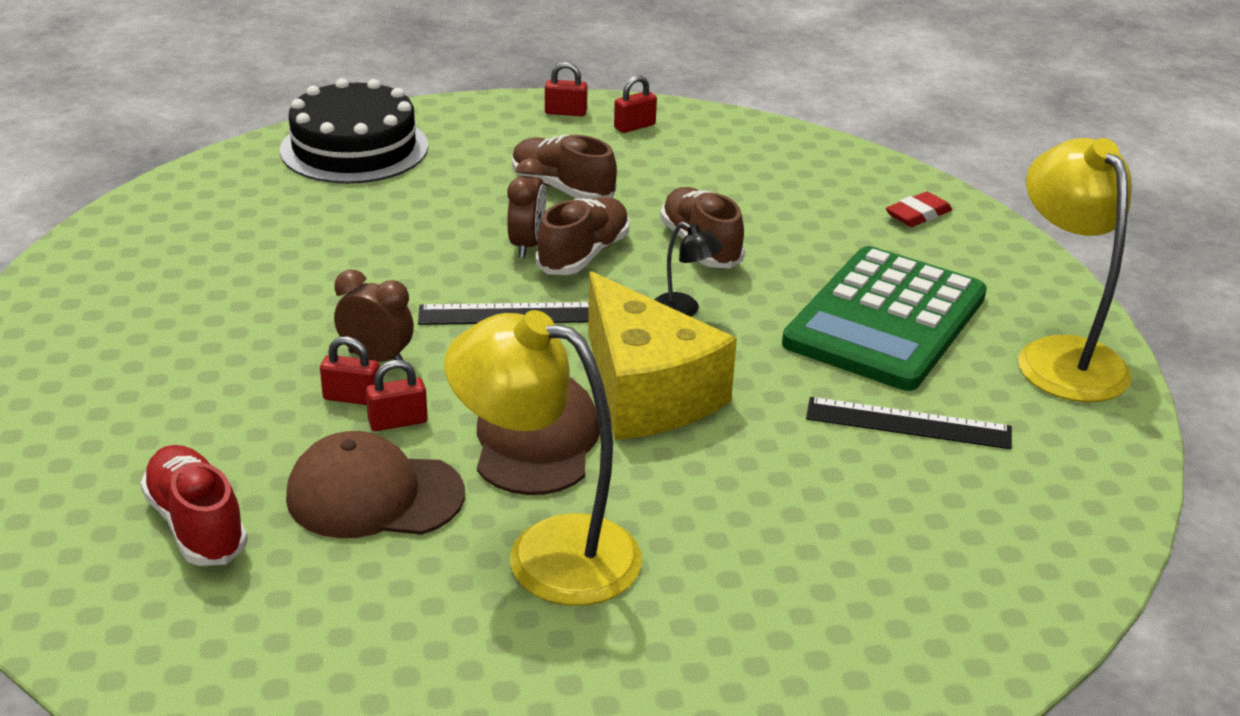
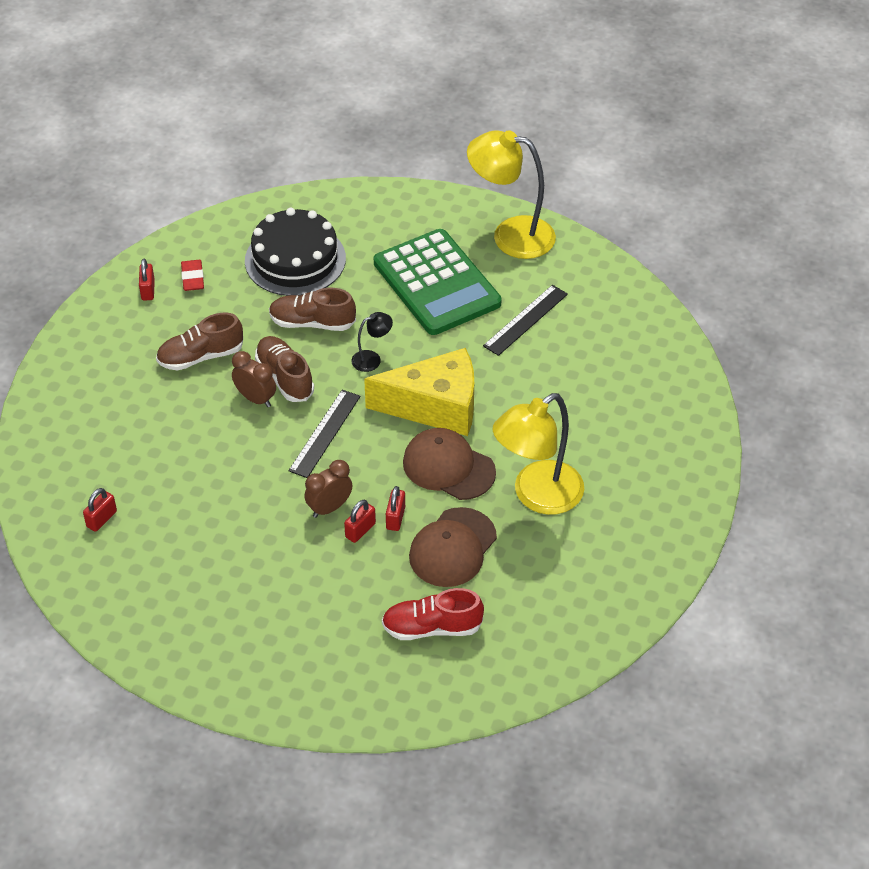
camera: 60 degrees left, 15 degrees up
black cake [280,78,428,184] -> black cake moved to [245,208,346,296]
red padlock [545,62,588,116] -> red padlock moved to [83,488,117,532]
red eraser [886,192,952,227] -> red eraser moved to [181,260,204,291]

